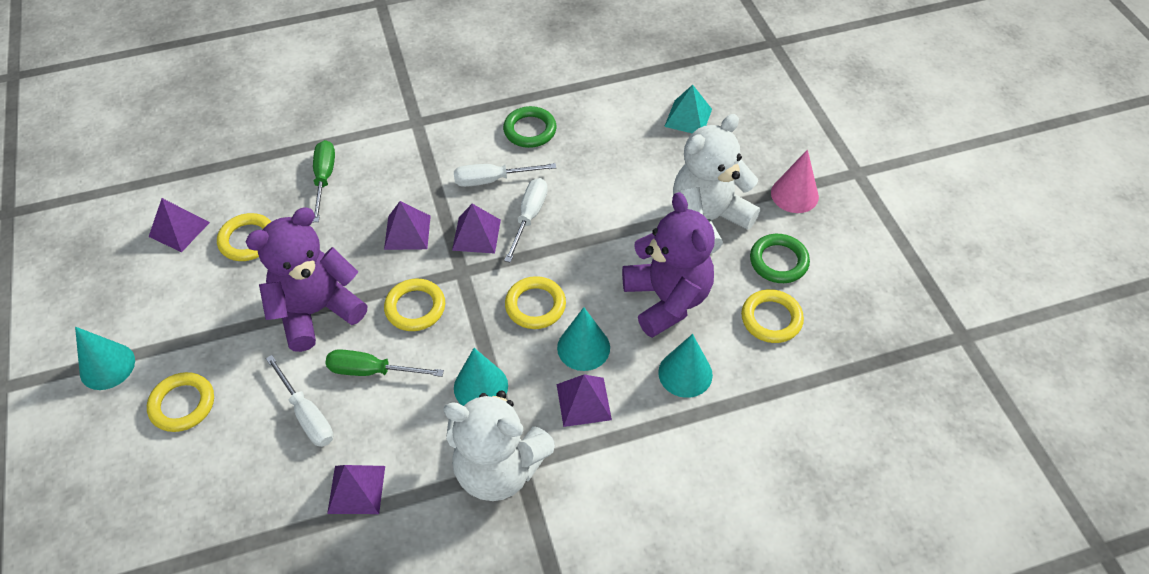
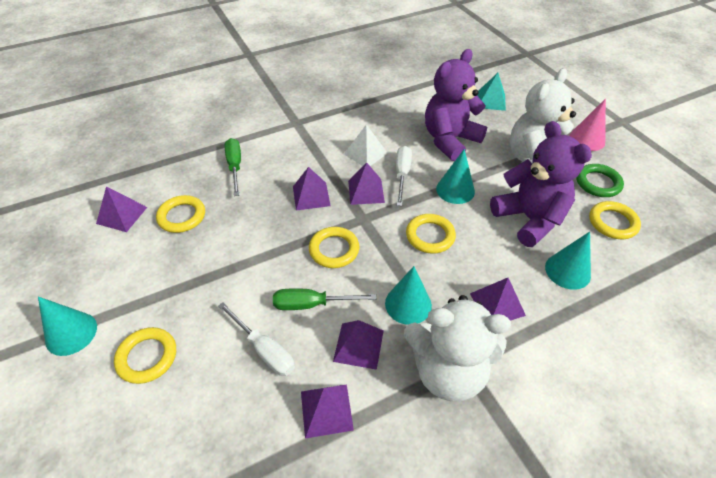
camera: 10 degrees left, 5 degrees down
purple teddy bear [245,207,368,352] -> purple teddy bear moved to [425,49,487,161]
white screwdriver [454,163,556,187] -> white pyramid [344,124,388,166]
green ring [503,106,557,148] -> none
turquoise cone [557,307,610,371] -> turquoise cone moved to [436,149,475,204]
none -> purple pyramid [333,320,384,370]

